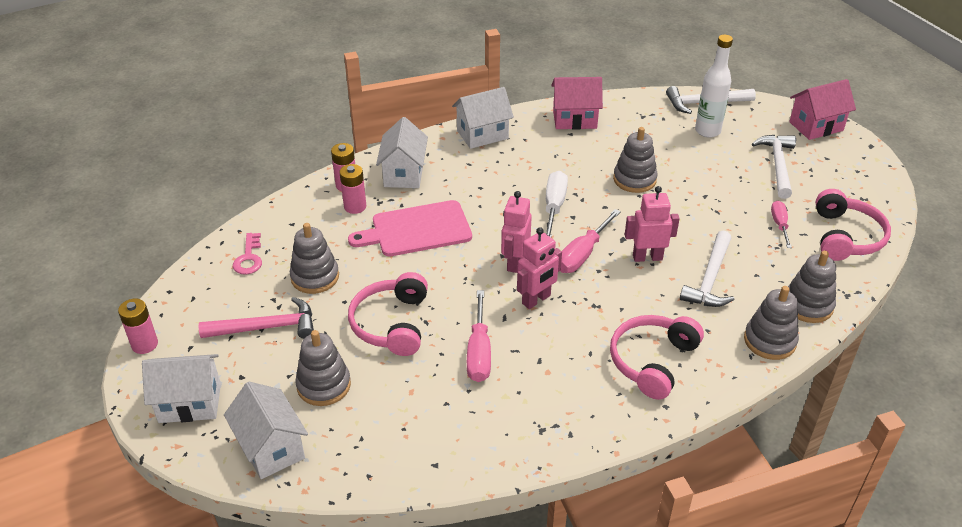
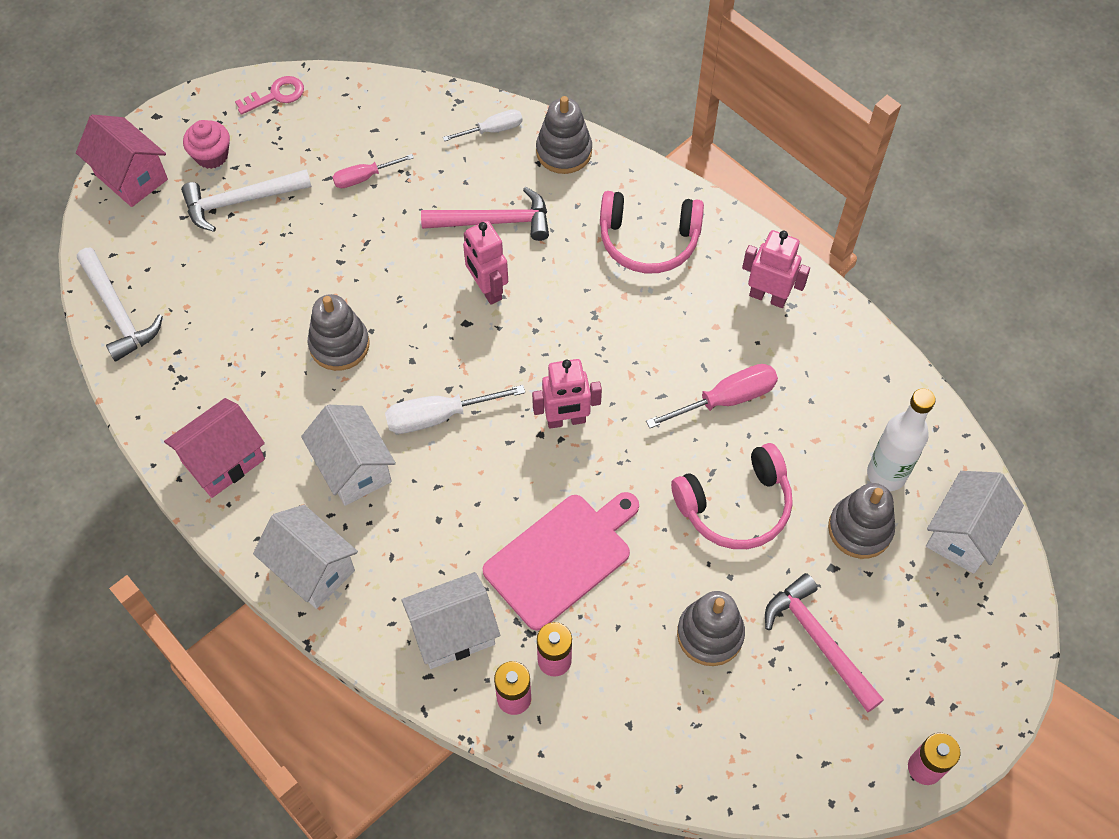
camera: 115 degrees left, 20 degrees up
white house [142,354,221,423] -> white house moved to [301,405,396,506]
pink key [233,233,262,274] -> pink key moved to [235,76,304,115]
pink cutting board [348,200,472,256] -> pink cutting board turned 90 degrees counterclockwise [483,492,639,631]
pink robot [517,227,562,309] -> pink robot moved to [742,230,810,308]
pink house [551,77,603,130] -> pink house turned 75 degrees clockwise [164,398,265,498]
pink screwdriver [560,209,621,273] -> none
white hammer [680,231,734,307] -> pink hammer [421,187,549,241]
white bottle [695,35,733,138] -> white bottle moved to [867,388,936,491]
grey stacking toy [788,250,836,323] -> white screwdriver [443,109,523,141]
pink headphones [816,189,891,261] -> none
none -> pink cupcake [183,120,230,169]

